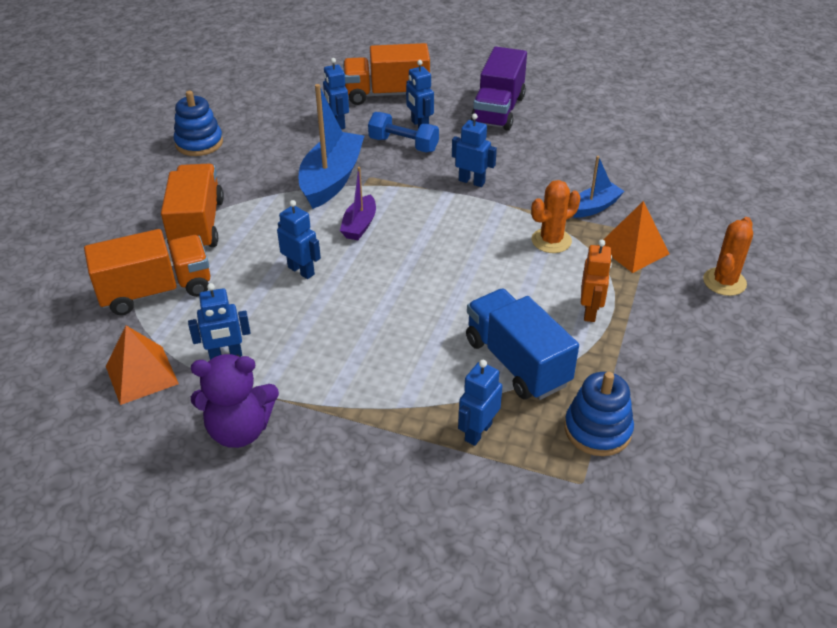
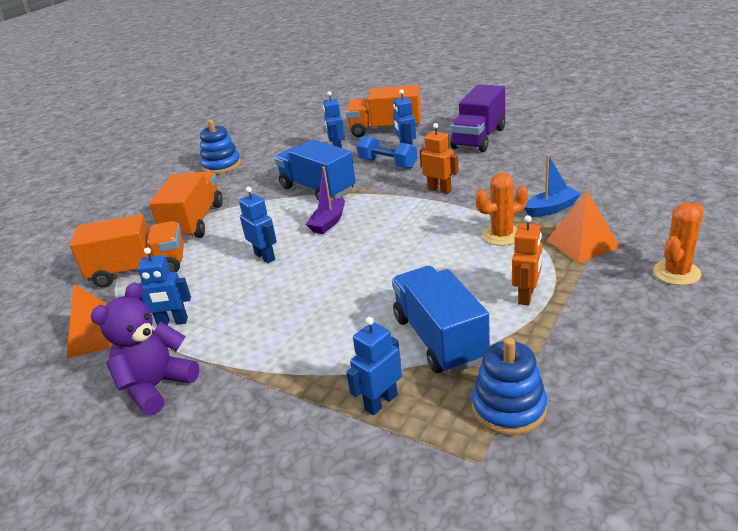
camera: 15 degrees right, 10 degrees down
purple teddy bear [191,354,279,448] -> purple teddy bear turned 120 degrees clockwise [91,283,199,415]
blue boat [299,84,364,209] -> blue truck [275,139,356,201]
blue robot [452,114,497,187] -> orange robot [419,123,459,194]

